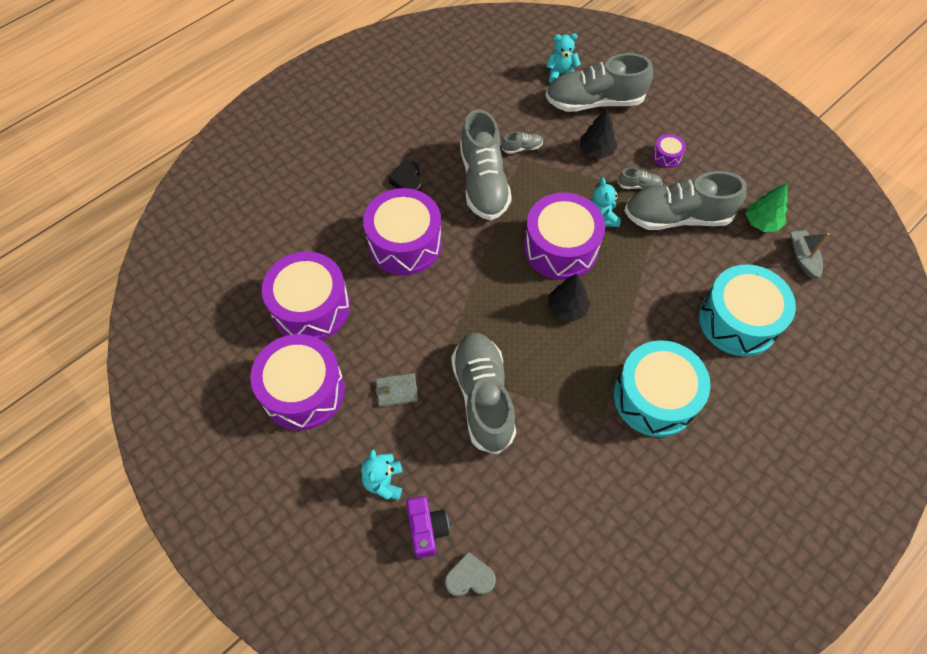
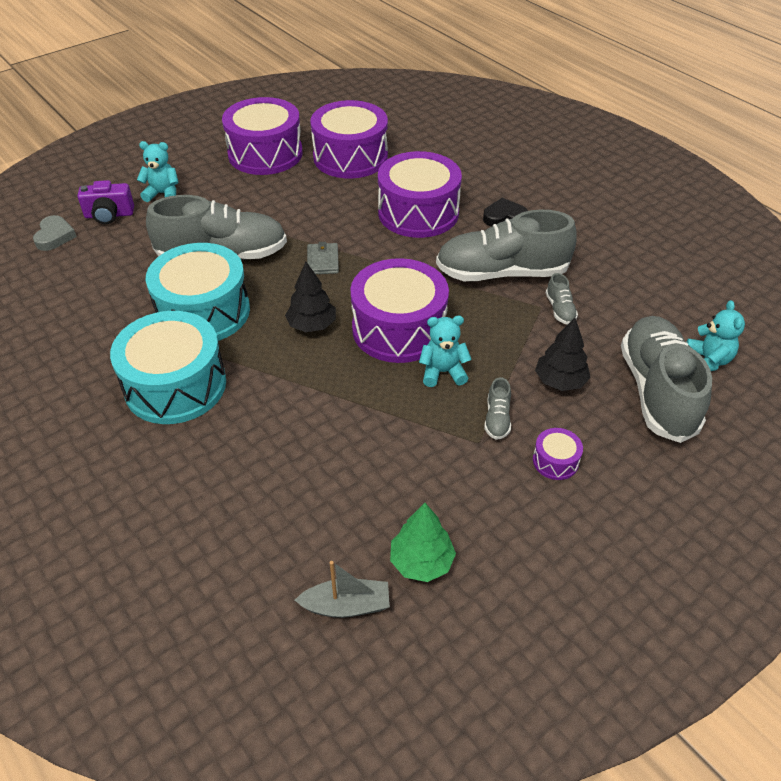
camera: 95 degrees right, 15 degrees down
grey wallet [375,373,418,407] -> grey wallet moved to [307,242,339,274]
grey shoe [624,171,746,230] -> none
turquoise drum [699,264,796,356] -> turquoise drum moved to [146,243,250,341]

